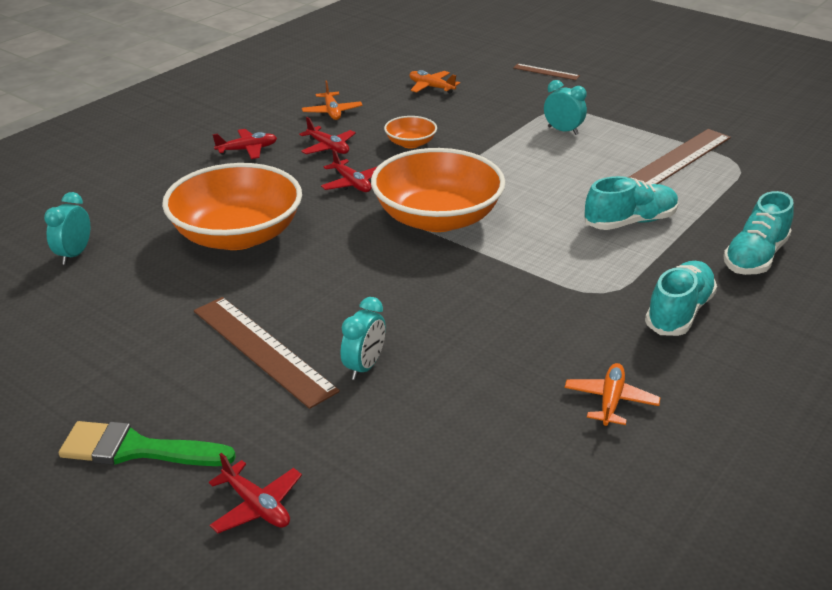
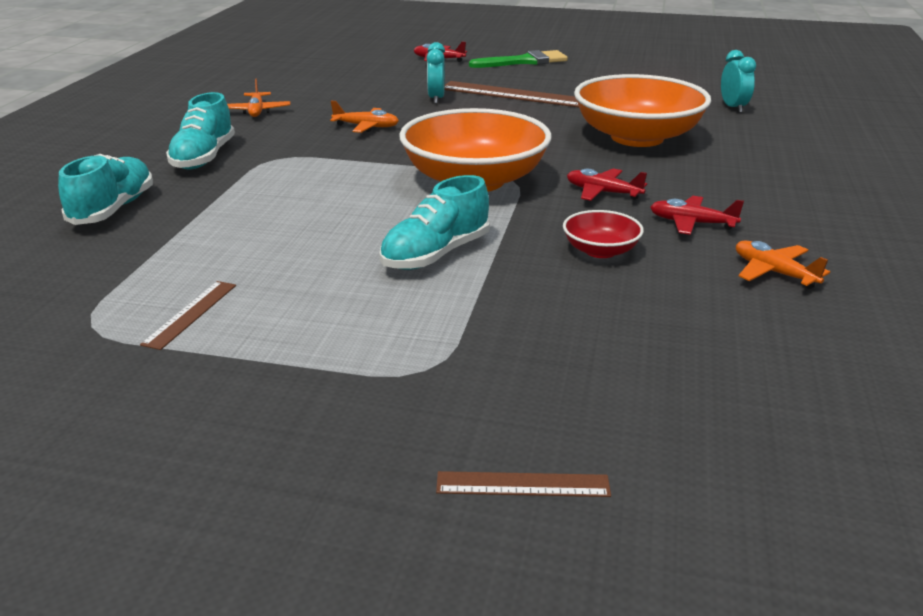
camera: 155 degrees right, 5 degrees down
red plane [212,129,277,159] -> none
orange bowl [384,116,437,149] -> red bowl [563,210,644,258]
orange plane [409,70,460,94] -> orange plane moved to [330,101,399,133]
turquoise clock [544,80,587,135] -> none
turquoise shoe [584,176,679,230] -> turquoise shoe moved to [379,175,490,270]
brown ruler [628,129,731,184] -> brown ruler [140,281,236,350], size x0.52

